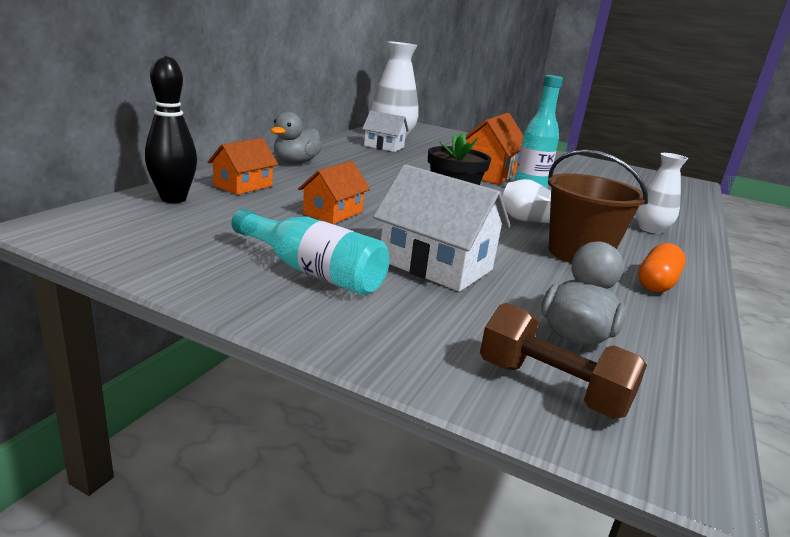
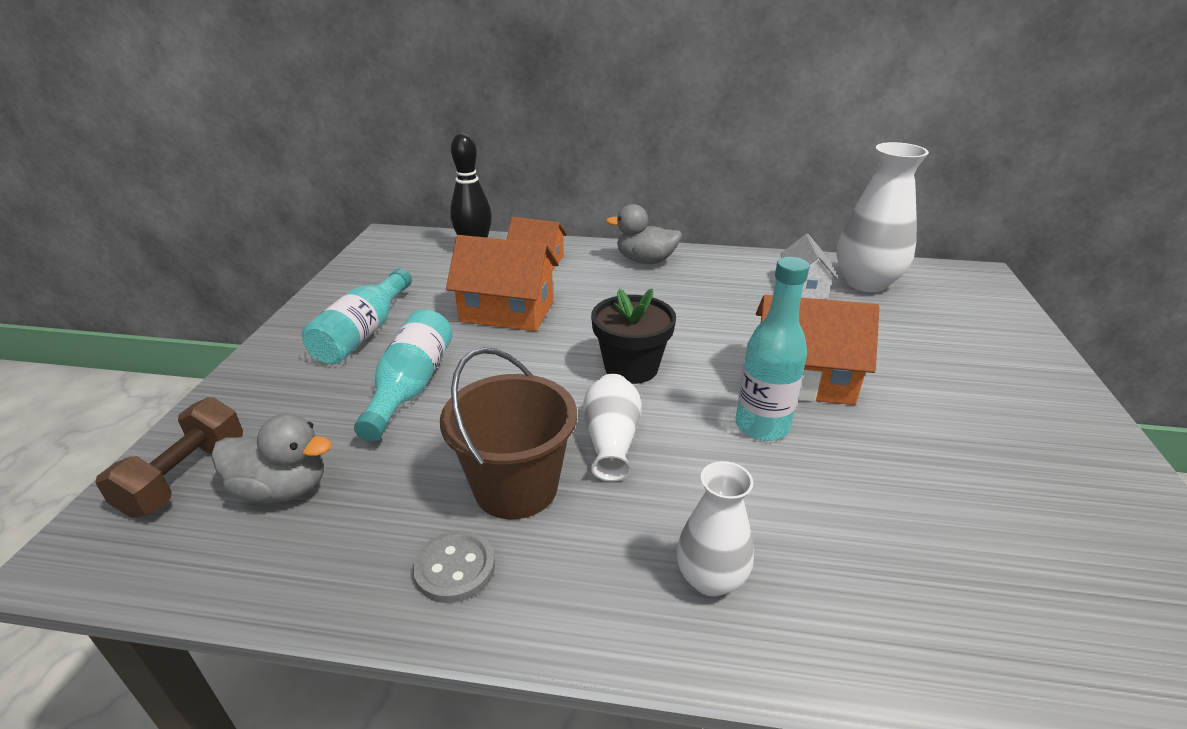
camera: 75 degrees right, 10 degrees up
orange house [298,161,370,224] -> orange house [446,235,559,331], size x1.57
white house [373,164,510,292] -> turquoise bottle [354,309,453,442]
orange capsule [638,243,686,293] -> grey button [413,530,495,603]

